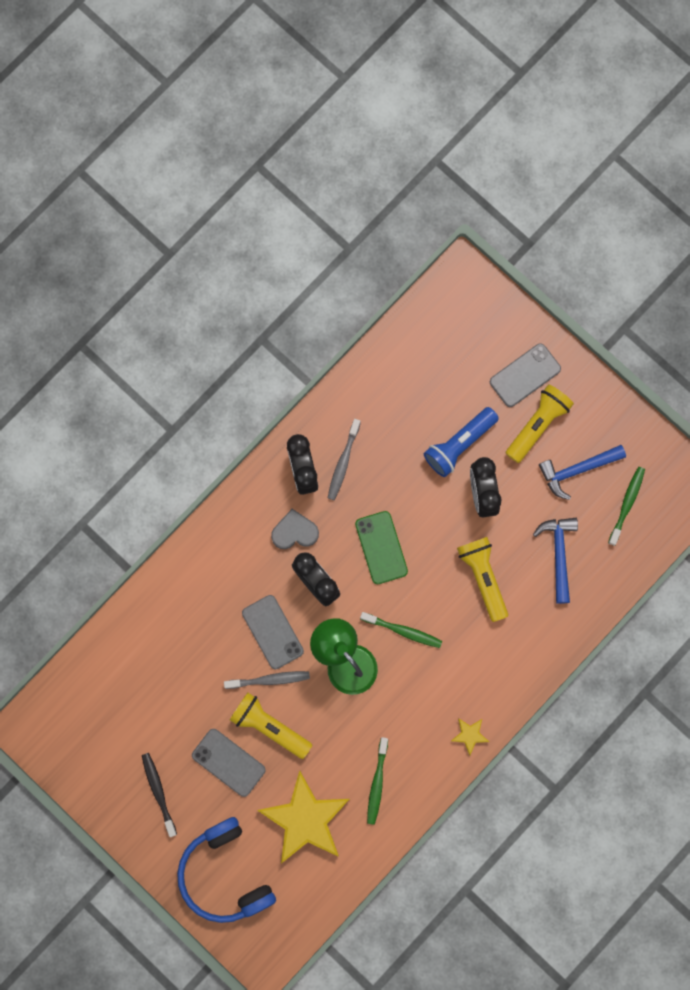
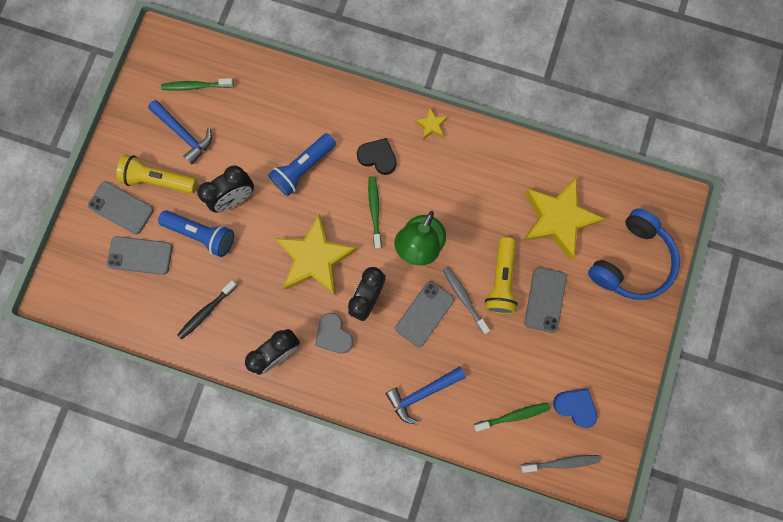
camera: 115 degrees left, 0 degrees up
black toothbrush [142,753,177,837] -> black toothbrush moved to [177,280,238,339]
grey toothbrush [328,419,361,500] -> grey toothbrush moved to [520,455,600,473]
green phone [355,511,408,584] -> yellow star [275,214,357,295]
green toothbrush [367,737,388,825] -> green toothbrush moved to [474,403,550,432]
yellow flashlight [457,537,508,622] -> blue flashlight [268,133,336,196]
blue hammer [533,518,578,604] -> blue hammer moved to [385,366,466,425]
none -> grey phone [107,236,173,275]
none -> black heart [357,138,396,175]
none -> blue heart [553,388,597,428]

